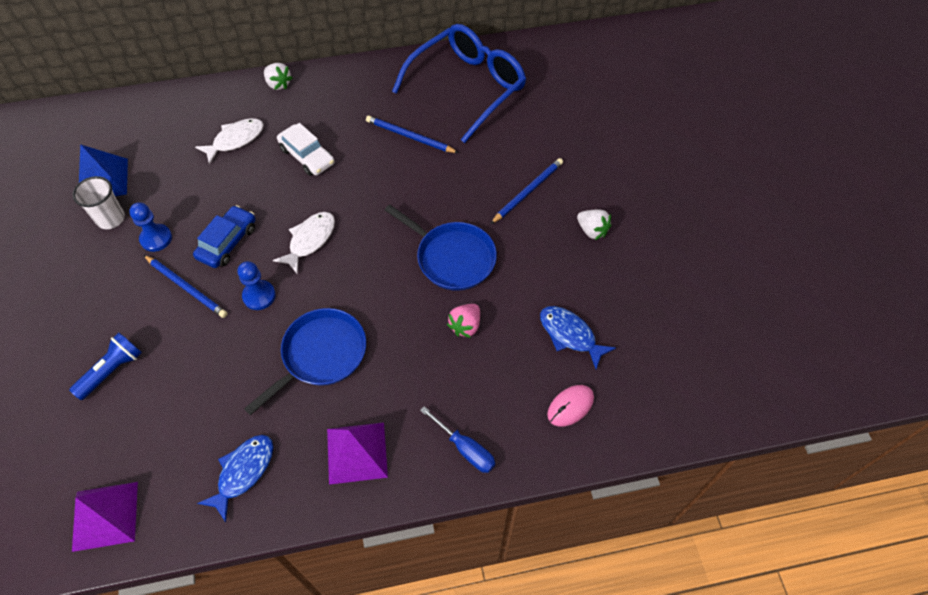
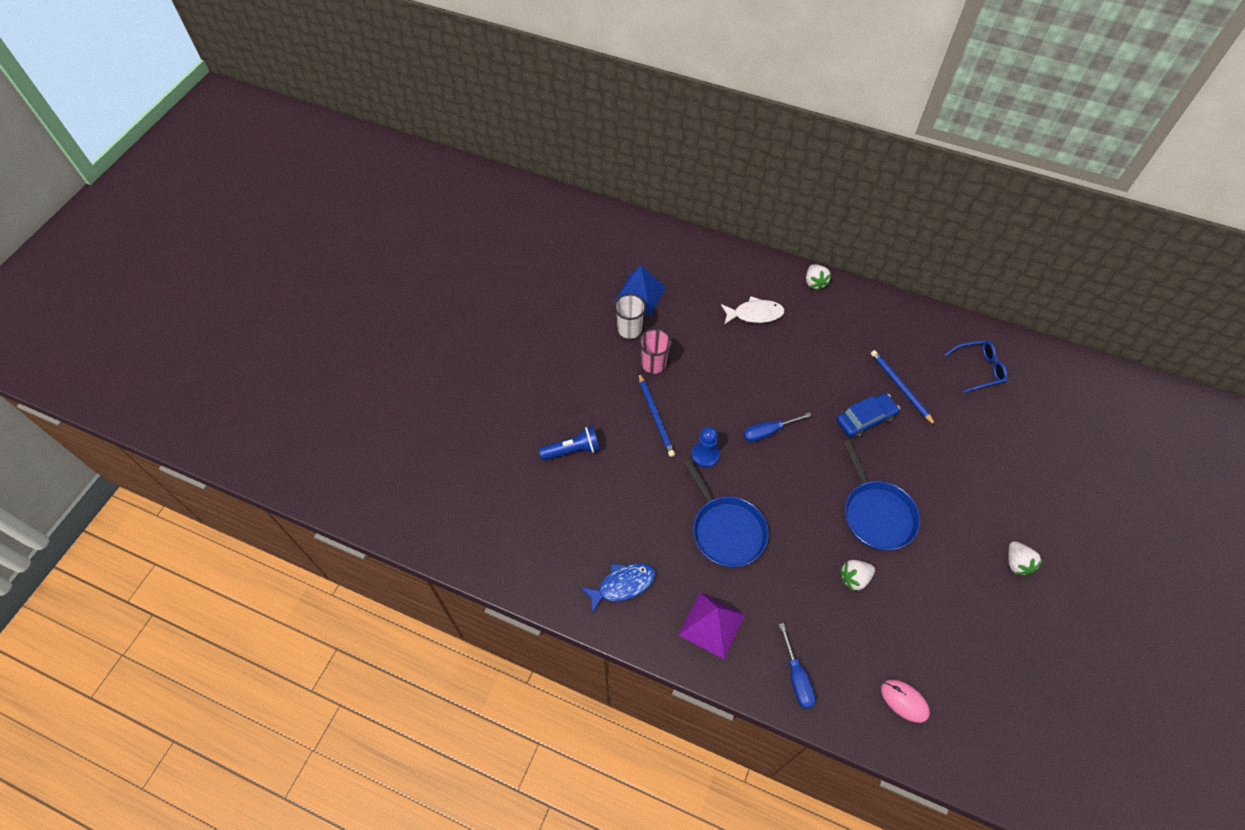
camera: 35 degrees right, 0 degrees up
purple pyramid [72,482,138,552] -> none
blue pawn [129,202,172,252] -> pink cup [639,328,672,374]
blue car [193,205,255,268] -> blue car moved to [836,393,900,438]
blue pan [244,308,366,415] -> blue pan turned 75 degrees clockwise [684,460,769,567]
white fish [273,212,335,274] -> blue screwdriver [743,412,811,442]
white car [277,123,334,176] -> none
blue glasses [392,24,526,143] -> blue glasses [944,340,1007,393], size x0.48
pink strawberry [447,304,480,338] -> white strawberry [840,560,875,591]
blue pencil [491,158,563,224] -> none
blue fish [540,306,616,369] -> none
pink mouse [547,385,594,427] -> pink mouse turned 45 degrees clockwise [881,679,930,723]

